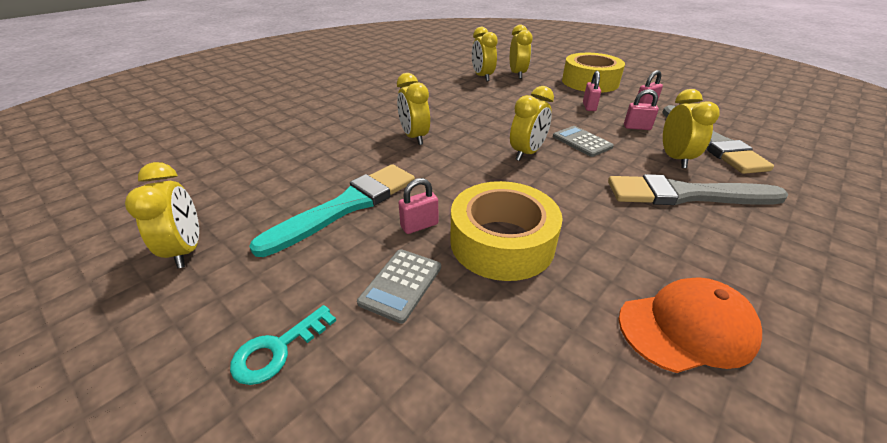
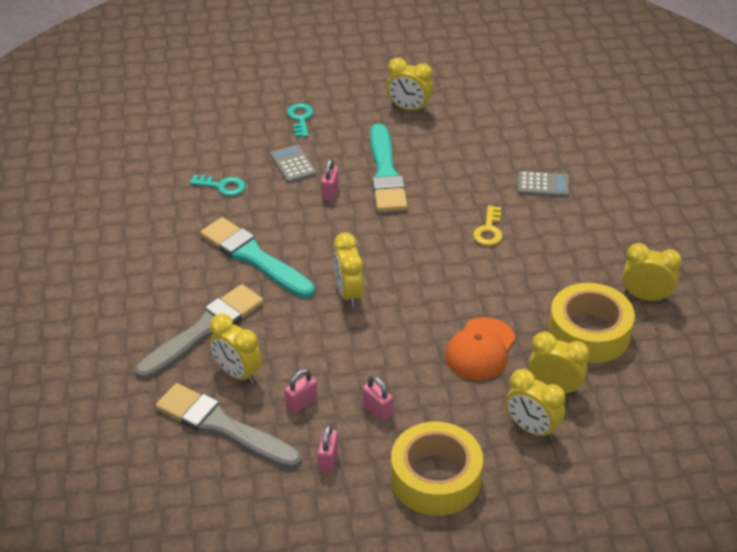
camera: 130 degrees right, 5 degrees up
yellow clock [397,73,430,145] -> yellow clock moved to [623,243,682,302]
yellow tape [450,181,563,281] -> yellow tape moved to [548,283,635,363]
grey calculator [553,126,614,157] -> grey calculator moved to [518,171,569,197]
orange cap [619,277,762,373] -> orange cap moved to [445,317,516,380]
none -> turquoise key [189,174,246,196]
none -> turquoise brush [200,217,315,298]
none -> yellow key [473,205,502,246]

